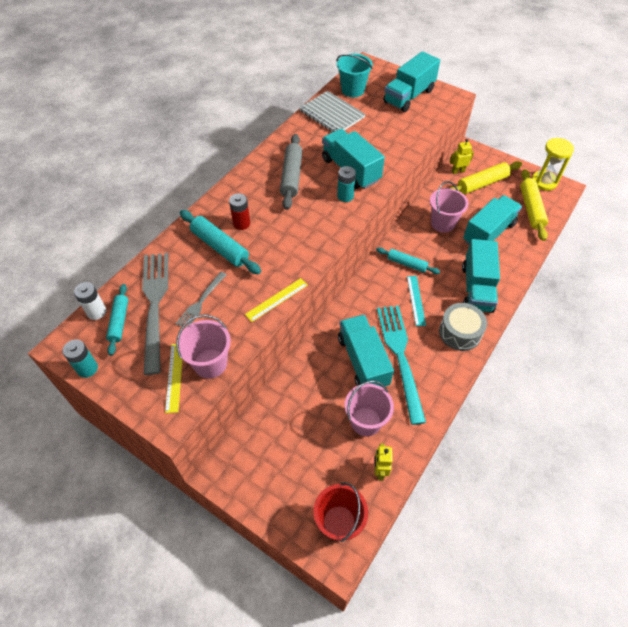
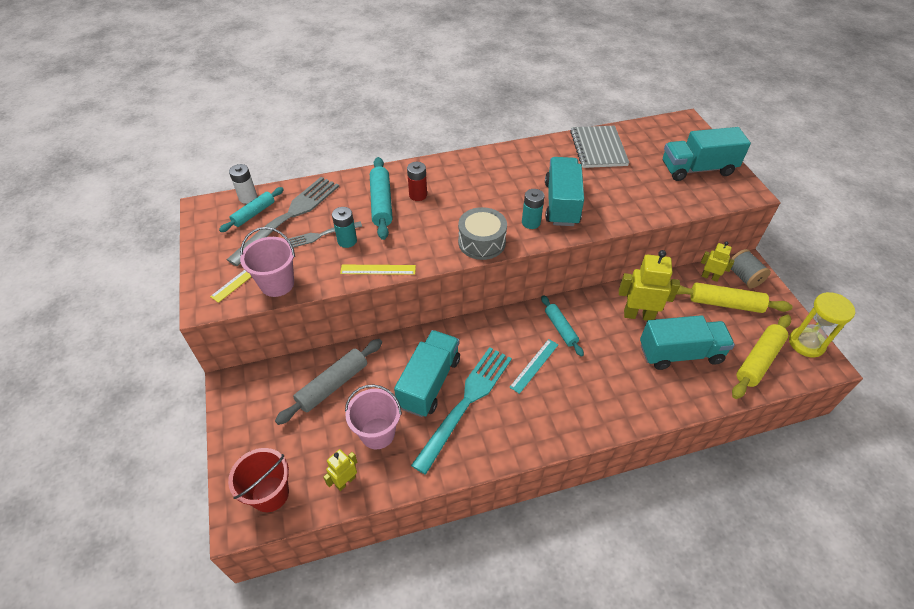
camera: 40 degrees right, 5 degrees down
turquoise battery [62,339,98,378] -> turquoise battery moved to [332,207,357,248]
grey rolling pin [280,134,303,210] -> grey rolling pin moved to [275,339,382,425]
turquoise bucket [337,54,373,97] -> none
pink bucket [430,181,468,233] -> yellow robot [619,250,680,321]
grey drum [439,303,487,351] -> grey drum moved to [458,207,507,260]
turquoise truck [462,239,500,313] -> none
none -> grey spool [729,249,771,288]

